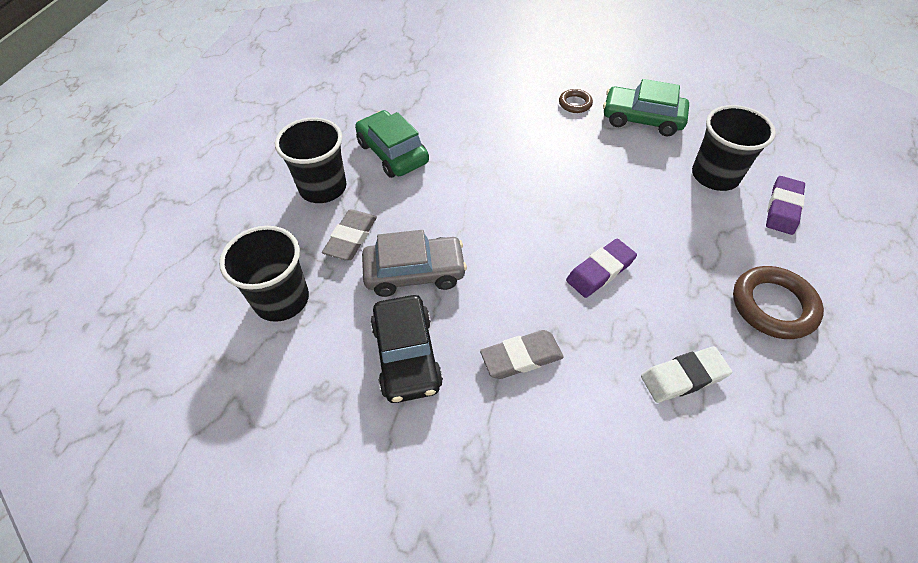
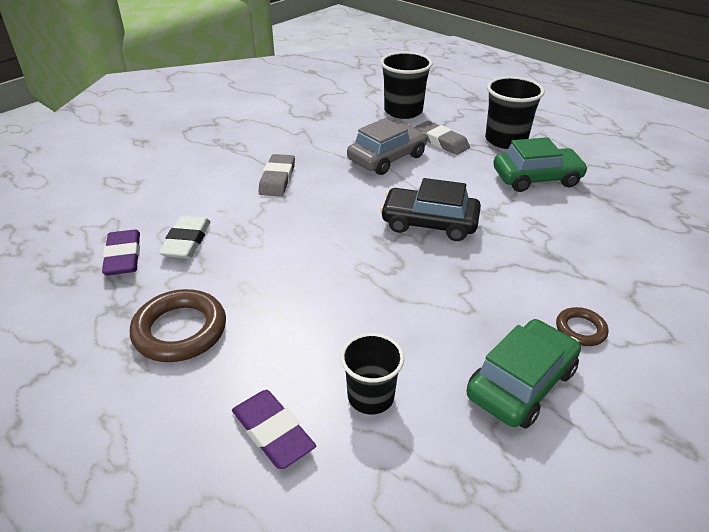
camera: 115 degrees right, 15 degrees down
grey car [362,230,467,297] -> grey car turned 150 degrees counterclockwise [347,118,427,175]
black car [370,295,443,403] -> black car moved to [380,178,481,241]
purple eraser [566,239,637,298] -> purple eraser moved to [102,229,140,275]
black cup [692,105,776,191] -> black cup [340,333,404,414], size x0.66

